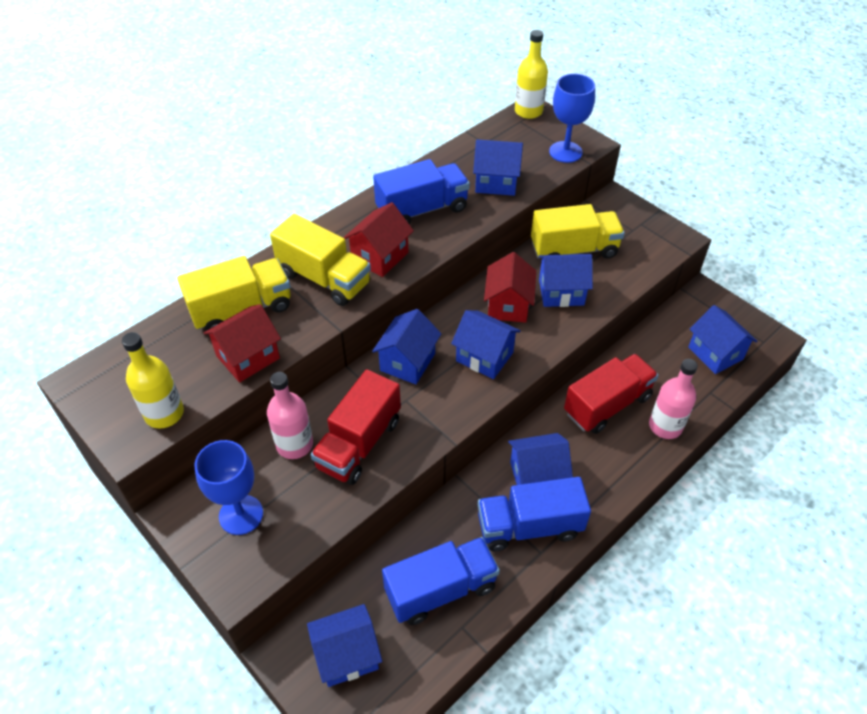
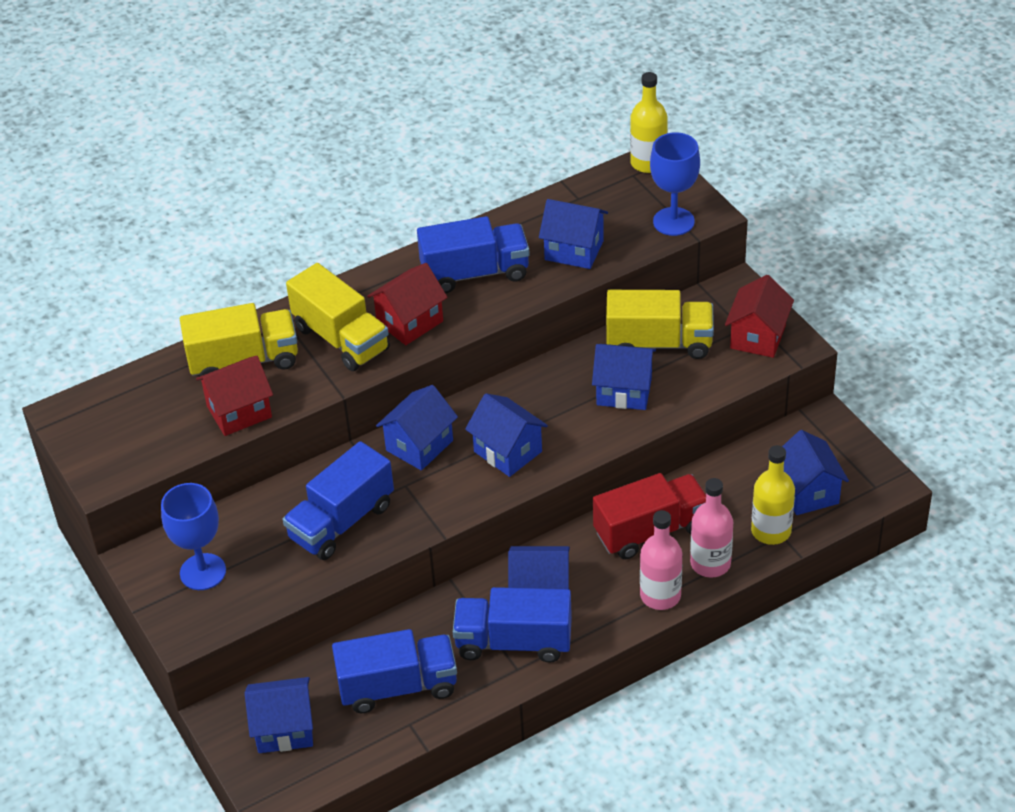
camera: 15 degrees right, 5 degrees down
yellow bottle [122,332,184,428] -> yellow bottle moved to [751,445,795,545]
pink bottle [267,372,313,459] -> pink bottle moved to [640,510,682,610]
red truck [311,369,401,485] -> blue truck [283,441,394,560]
red house [484,252,536,323] -> red house moved to [725,275,794,358]

